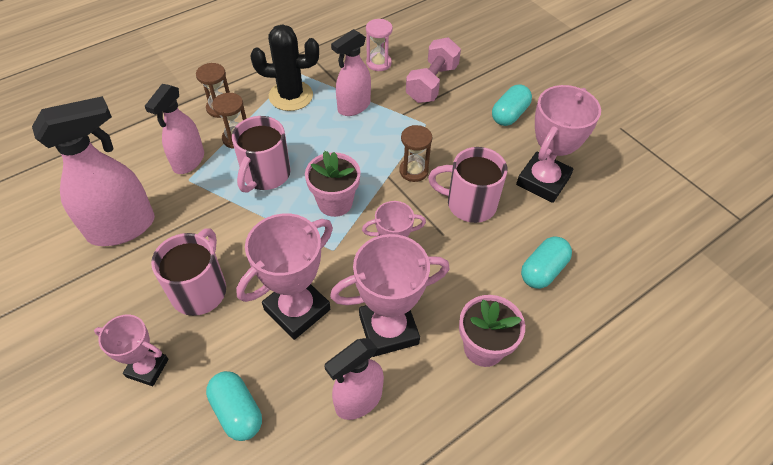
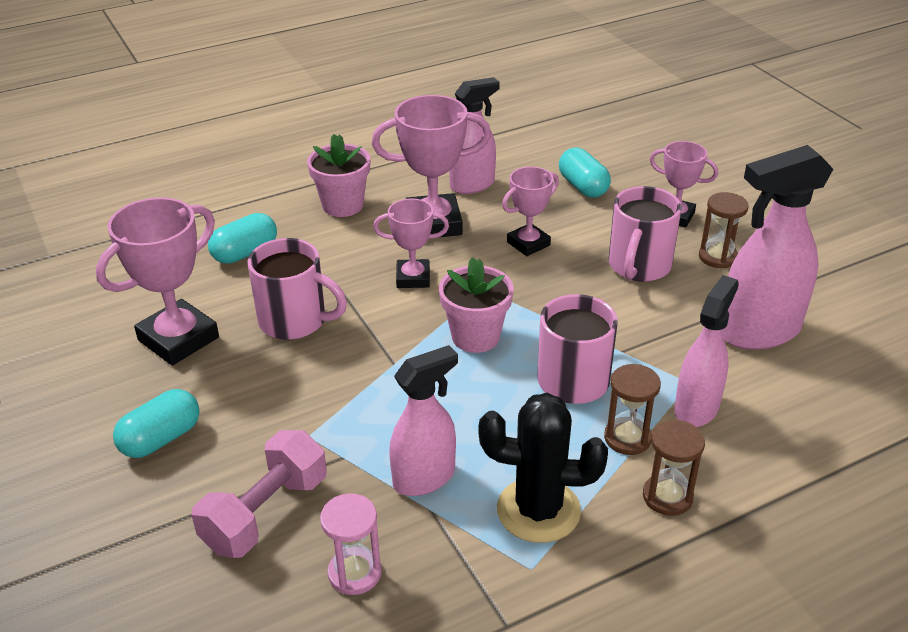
camera: 170 degrees left, 15 degrees down
pink trophy [236,213,333,340] -> pink trophy [502,167,559,256], size x0.60
brown hourglass [399,125,432,182] -> brown hourglass moved to [699,192,749,269]

